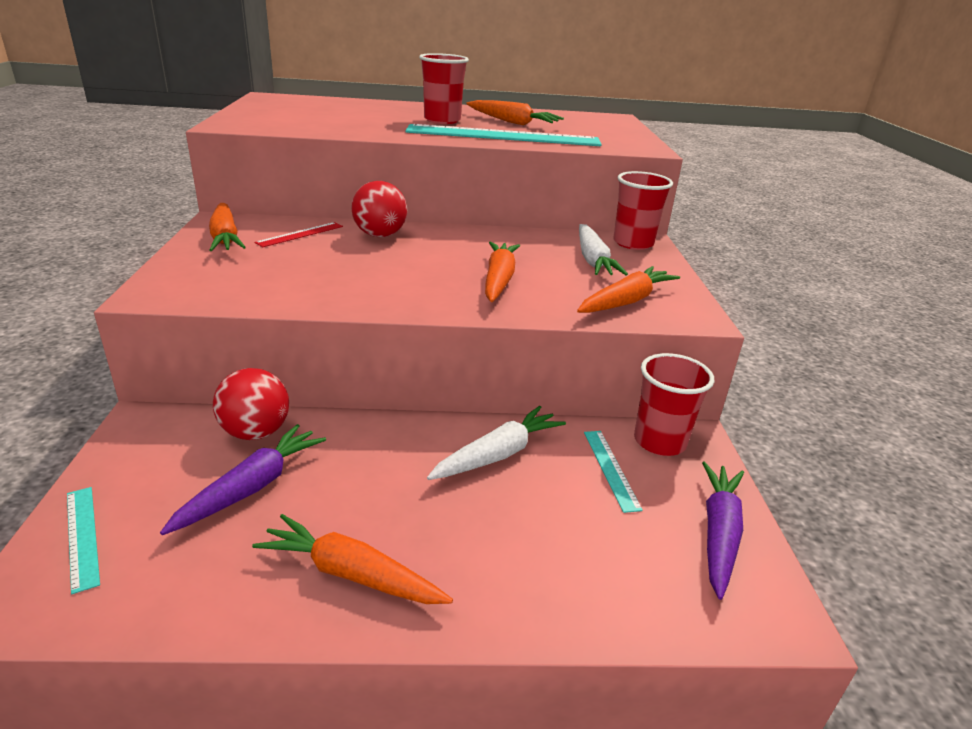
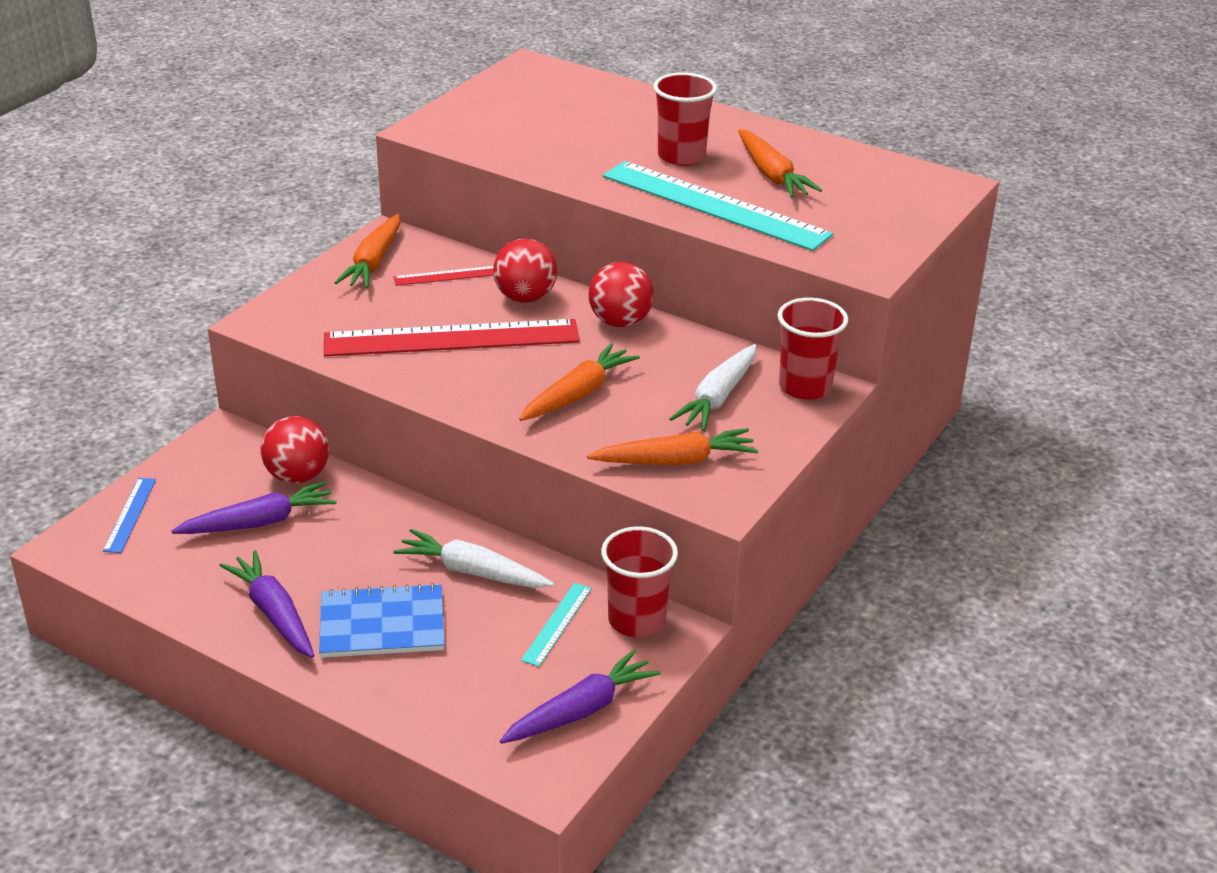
camera: 35 degrees right, 5 degrees up
turquoise ruler [67,487,100,594] -> blue ruler [103,478,156,553]
orange carrot [252,514,453,604] -> purple carrot [219,550,314,658]
white carrot [427,406,566,480] -> white carrot turned 150 degrees counterclockwise [393,529,554,588]
none -> blue notebook [319,583,445,658]
none -> red ruler [324,319,580,356]
none -> red ball [589,262,654,327]

